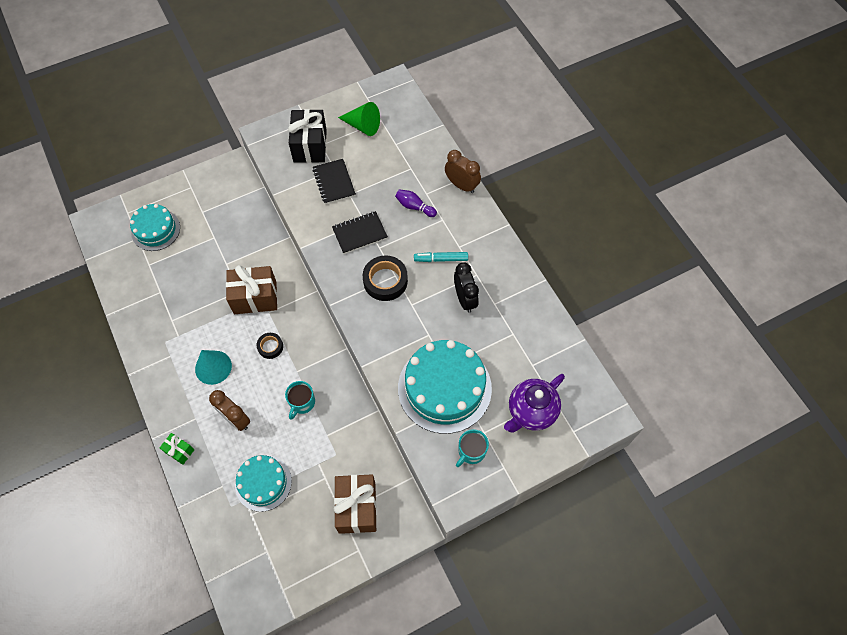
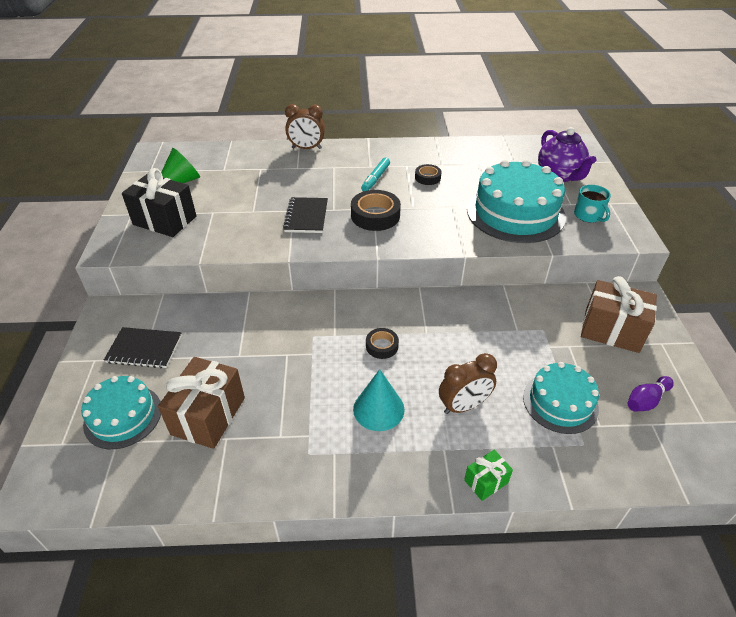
camera: 65 degrees left, 20 degrees down
brown gift [226,265,277,314] -> brown gift moved to [158,357,245,449]
turquoise mug [285,381,315,420] -> none
black notebook [313,159,356,204] -> black notebook moved to [104,327,182,368]
purple bowling pin [395,189,437,217] -> purple bowling pin moved to [628,376,674,412]
brown clock [445,150,481,193] -> brown clock turned 150 degrees counterclockwise [285,104,325,149]
black clock [454,262,479,313] -> black tape [415,164,442,185]

